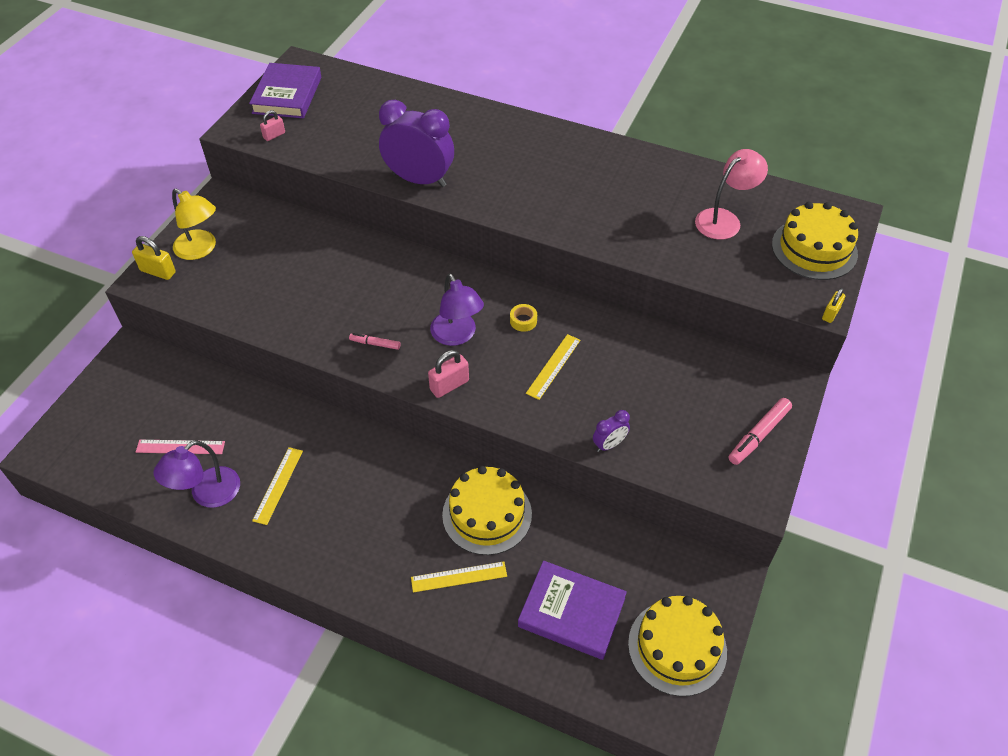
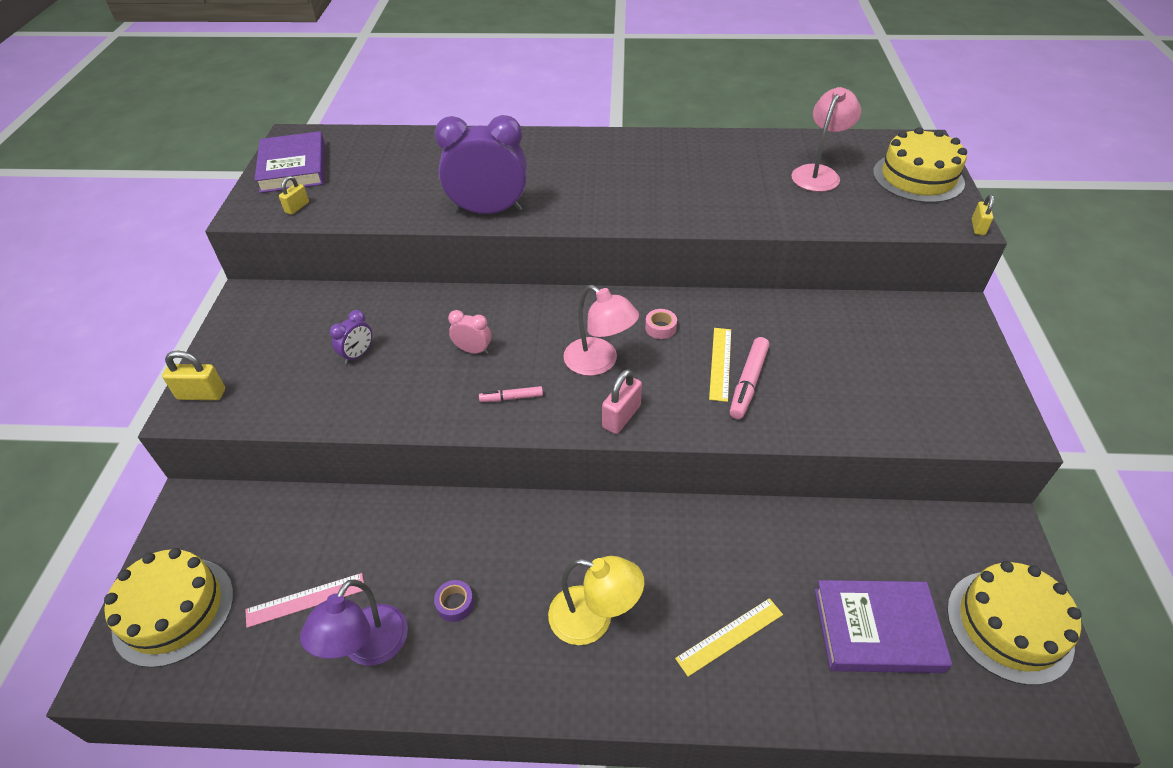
camera: 20 degrees left, 5 degrees down
yellow lamp [172,189,216,260] -> yellow lamp moved to [548,556,645,645]
yellow ruler [252,447,303,525] -> purple tape [434,580,474,622]
pink padlock [260,110,285,141] -> yellow padlock [279,176,309,215]
purple lamp [430,273,484,346] -> pink lamp [564,285,639,376]
yellow cake [442,466,532,555] -> yellow cake moved to [104,548,234,668]
yellow tape [510,304,537,332] -> pink tape [645,309,677,339]
purple clock [593,410,630,452] -> purple clock moved to [330,310,372,364]
pink marker [728,398,792,465] -> pink marker moved to [730,337,769,419]
none -> pink clock [448,310,491,354]

